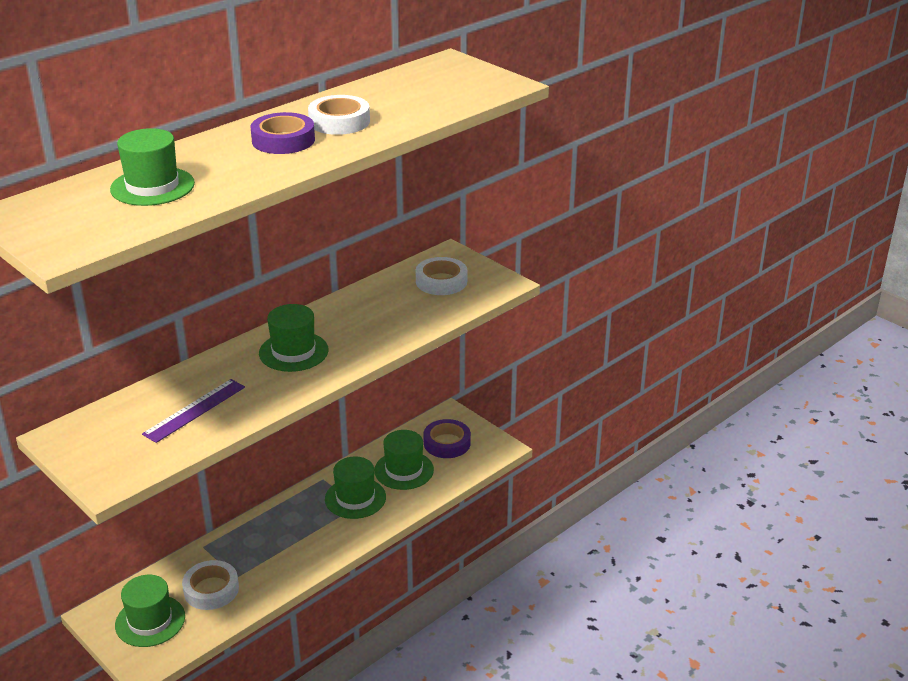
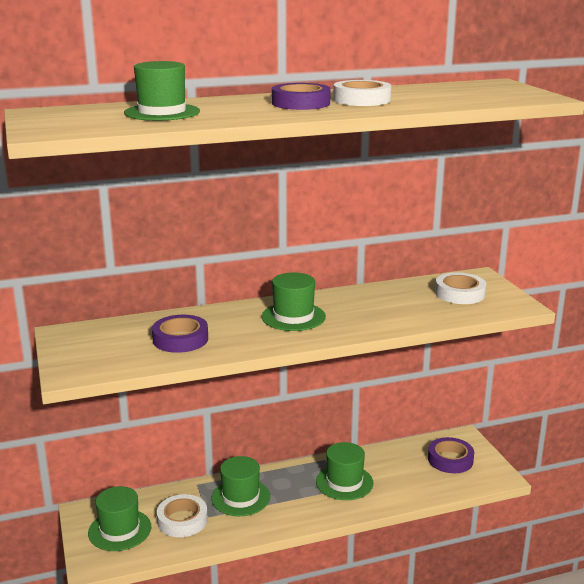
camera: 25 degrees right, 10 degrees down
purple ruler [142,379,245,443] -> purple tape [152,315,208,353]
green hat [374,430,434,490] -> green hat moved to [211,456,270,516]

